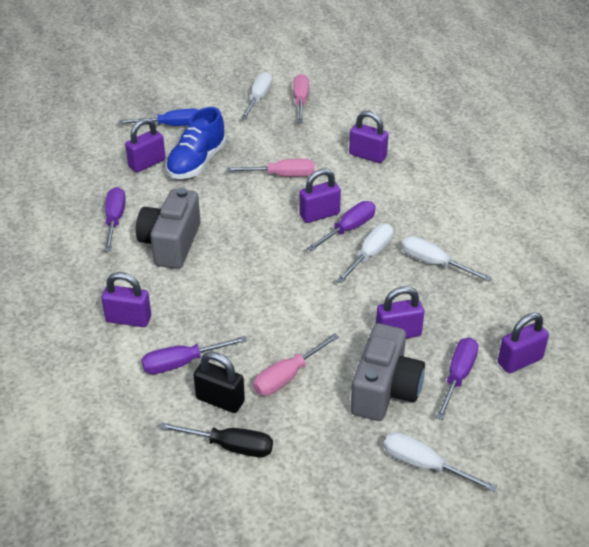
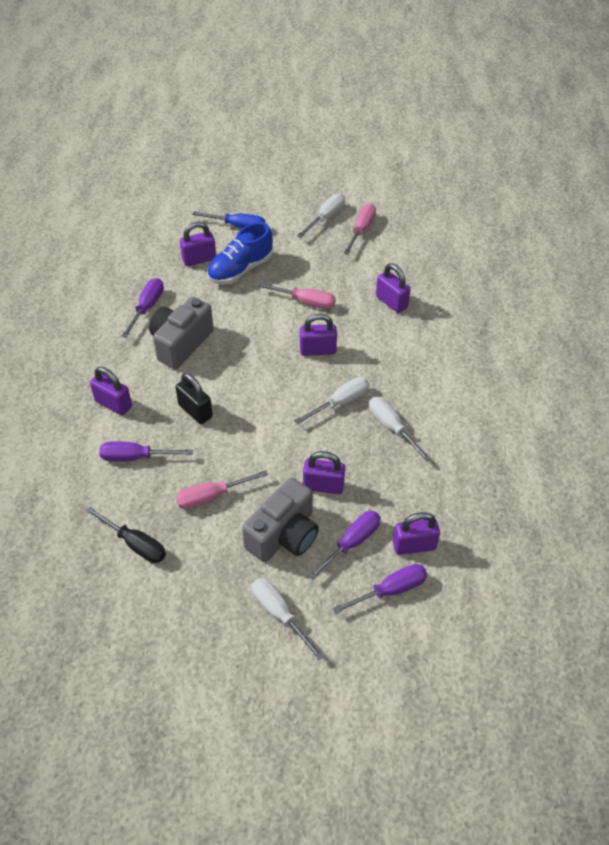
camera: 20 degrees right, 10 degrees up
black padlock [194,352,245,413] -> black padlock moved to [175,373,213,424]
purple screwdriver [307,201,376,251] -> purple screwdriver moved to [333,564,427,614]

